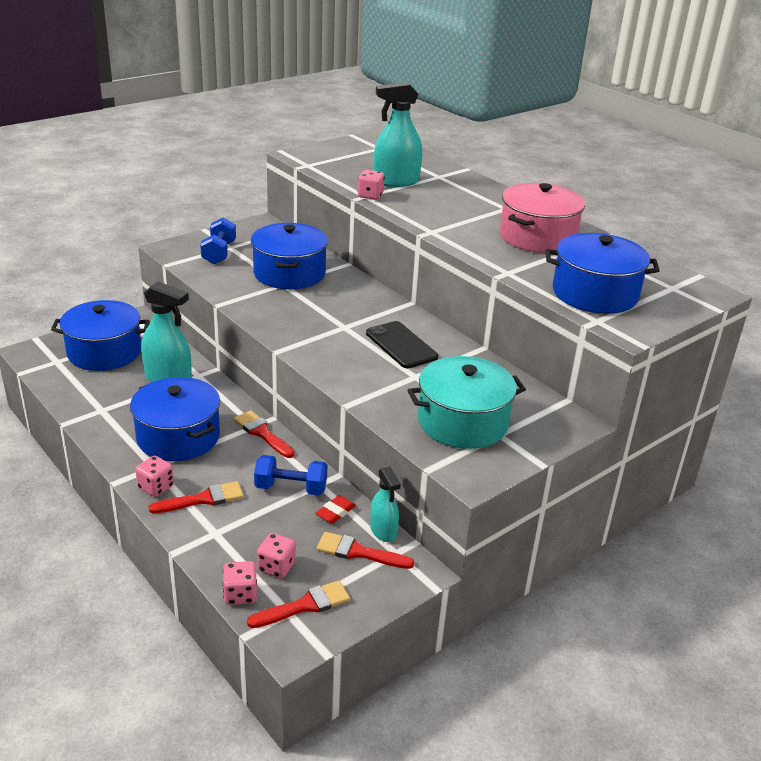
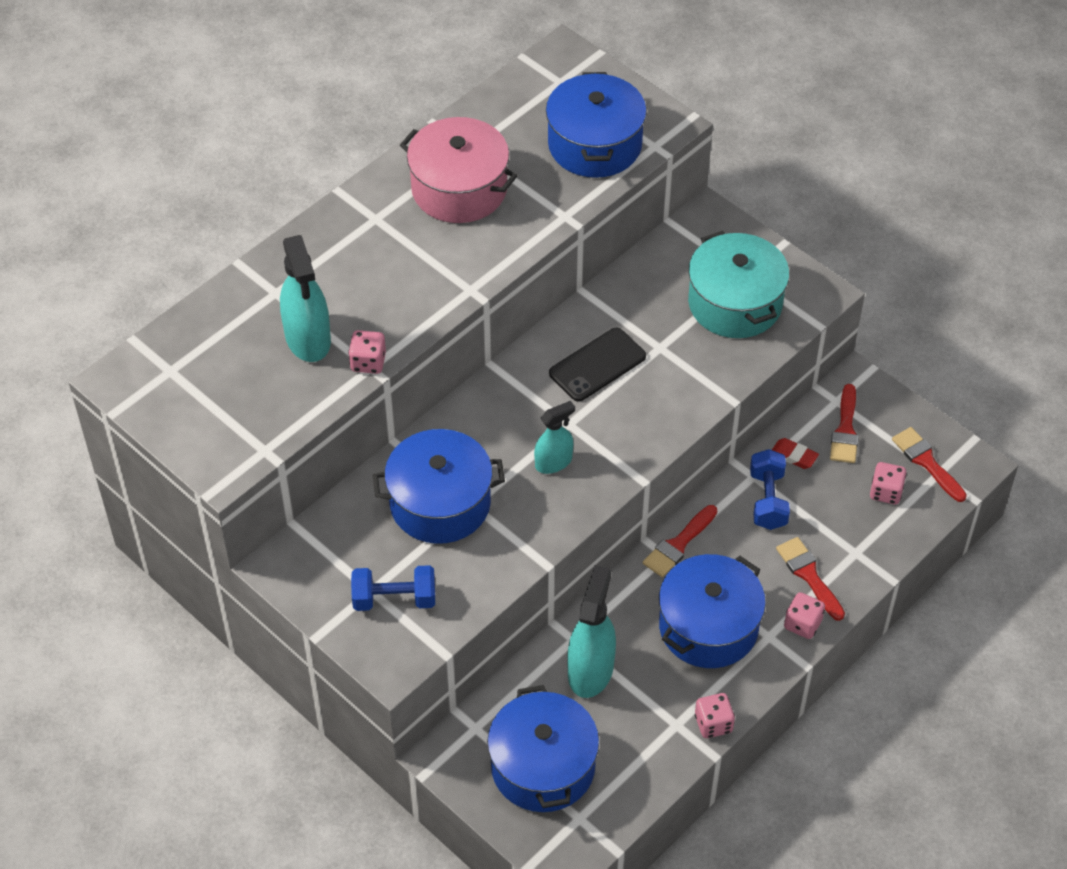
camera: 95 degrees left, 20 degrees up
pink dice [223,561,257,605] -> pink dice moved to [695,693,735,738]
turquoise spray bottle [370,466,401,542] -> turquoise spray bottle moved to [534,401,575,474]

